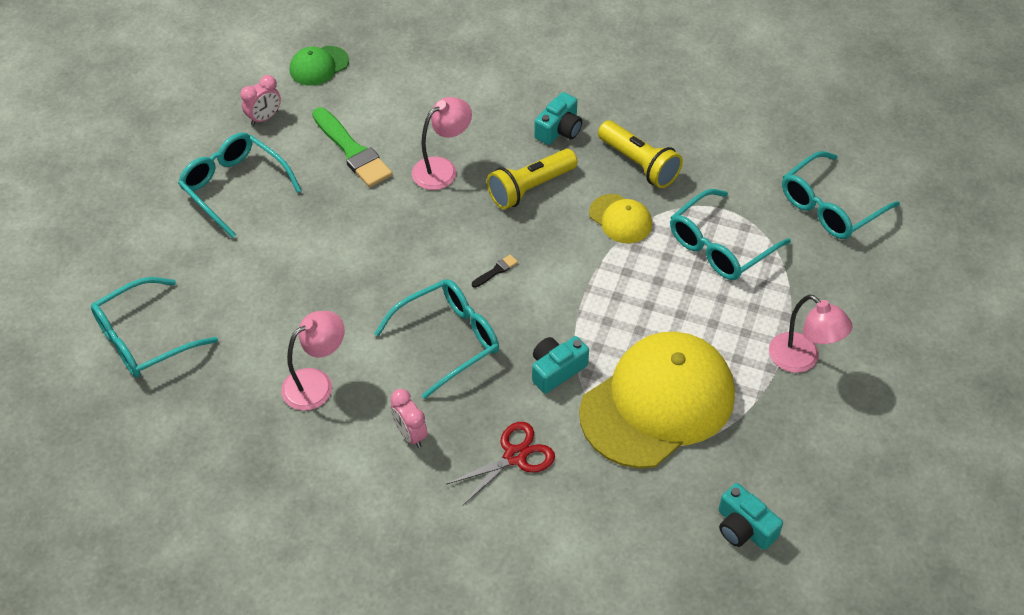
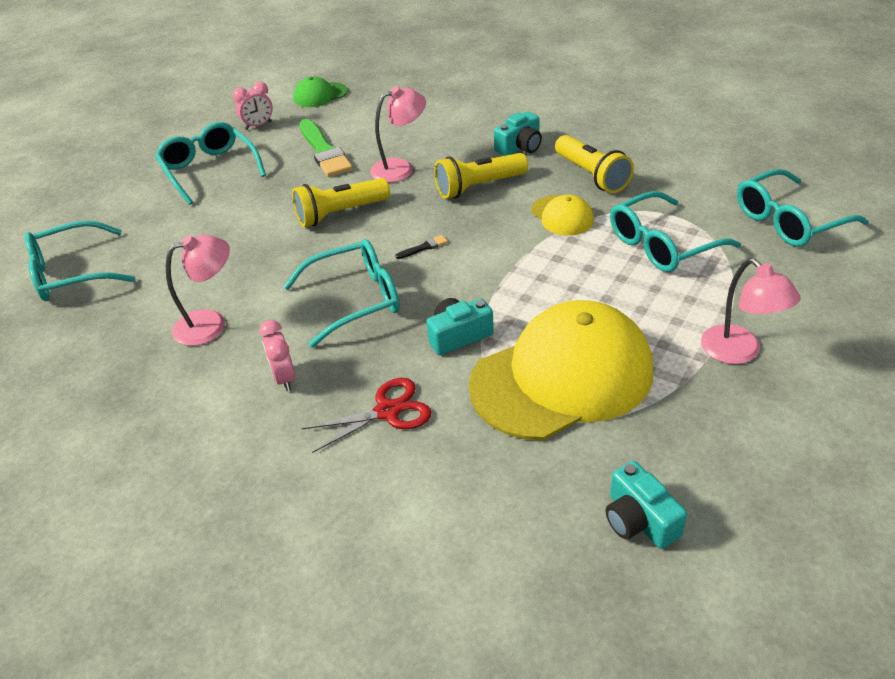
camera: 15 degrees right, 10 degrees down
none -> yellow flashlight [292,178,390,227]

